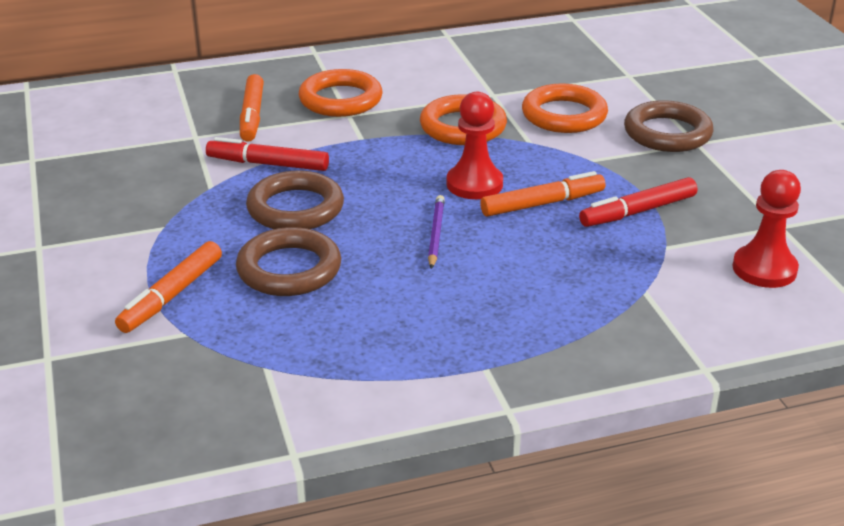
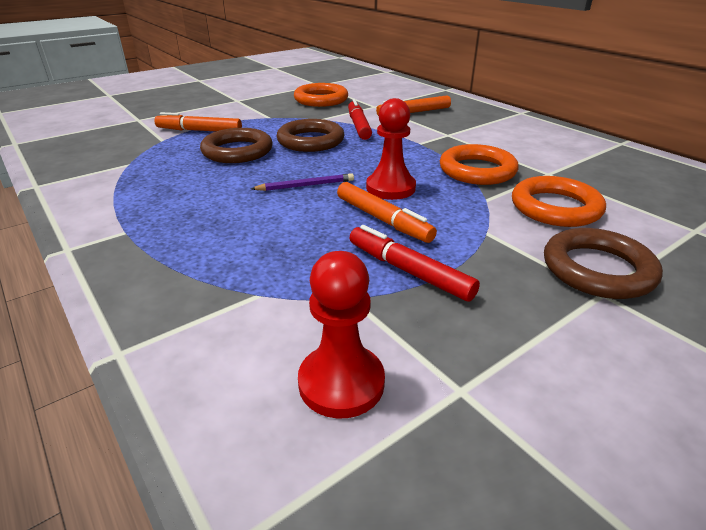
camera: 70 degrees right, 0 degrees up
orange ring [299,69,383,117] -> orange ring moved to [294,83,348,107]

